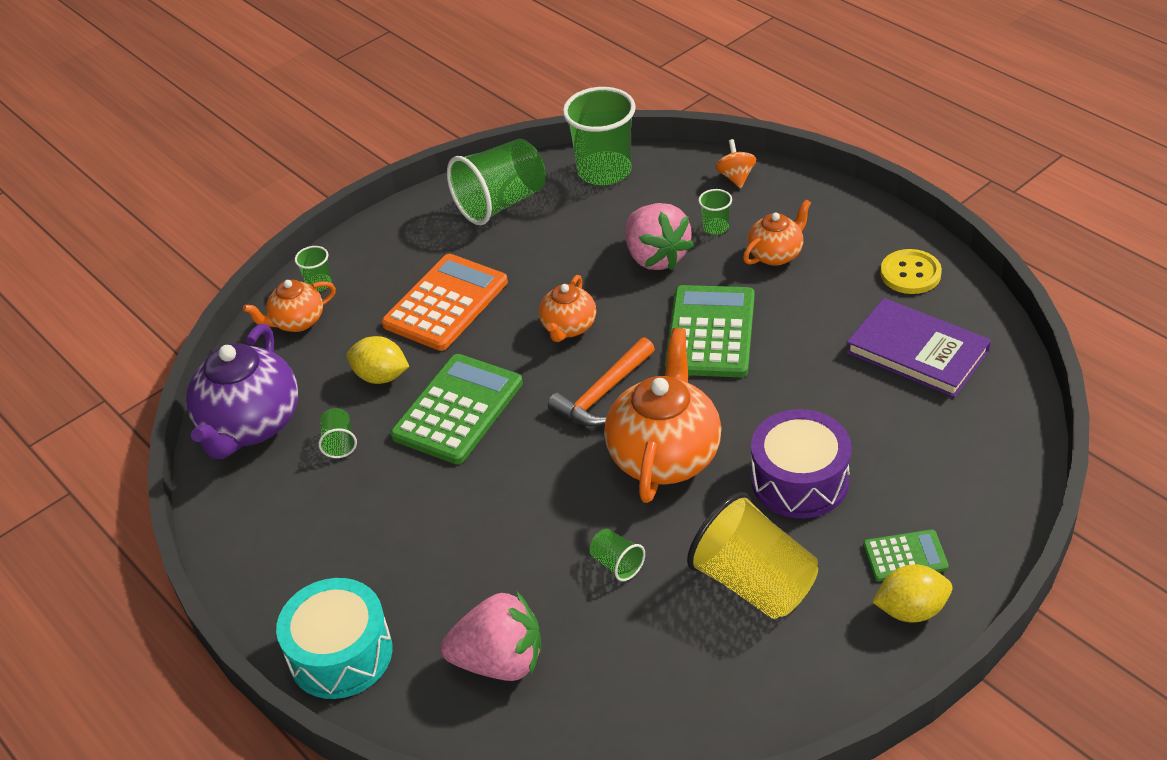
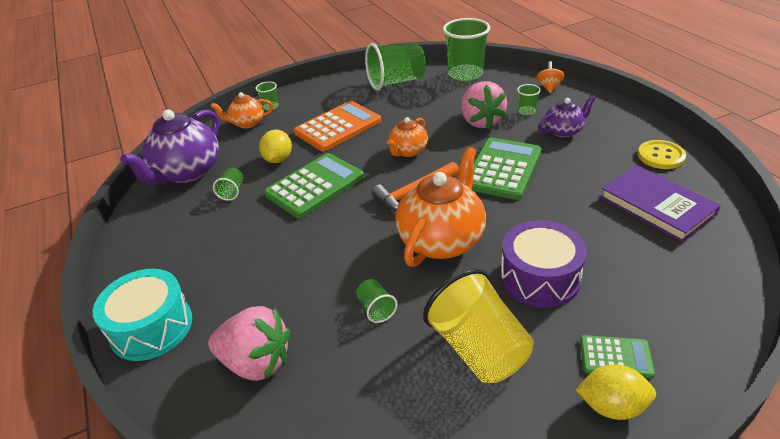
camera: 15 degrees right, 5 degrees down
yellow lemon [346,336,409,384] -> yellow lemon turned 60 degrees clockwise [259,129,292,163]
orange teapot [743,199,811,266] -> purple teapot [539,96,596,138]

